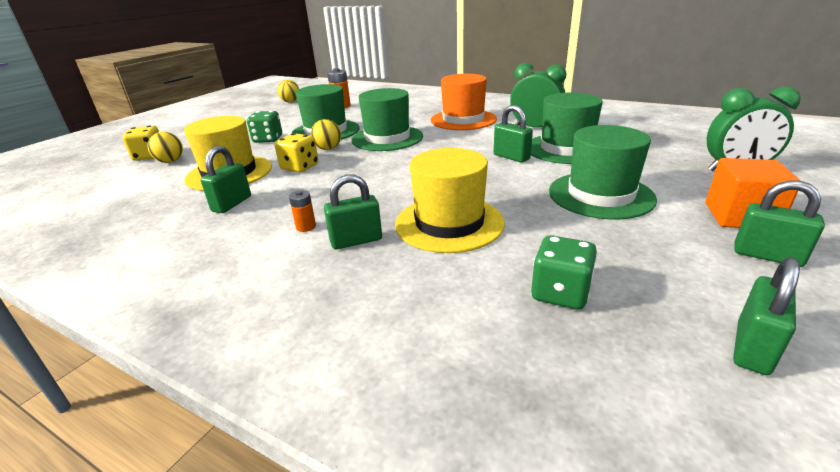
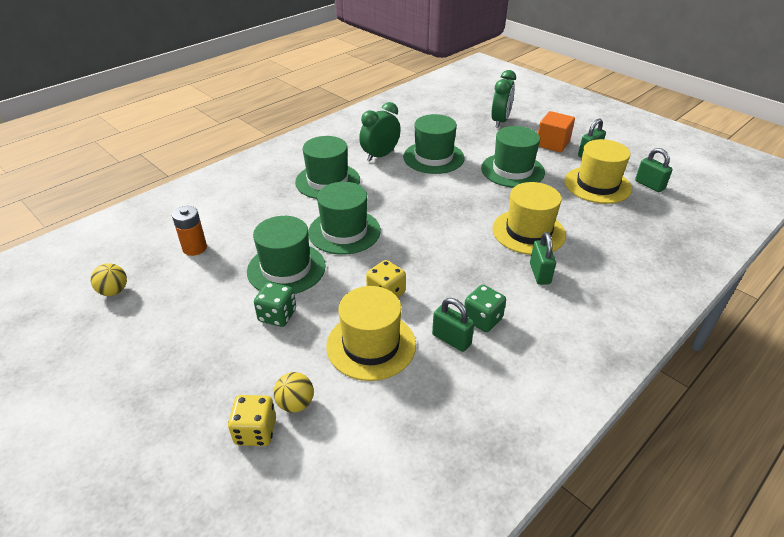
camera: 75 degrees left, 10 degrees up
orange battery [289,190,316,232] -> none
yellow ball [311,119,341,150] -> none
orange hat [431,74,497,130] -> green hat [295,136,360,199]
green padlock [494,105,533,162] -> none
green dice [531,235,597,310] -> green dice moved to [464,285,506,332]
none -> yellow hat [564,139,632,204]

